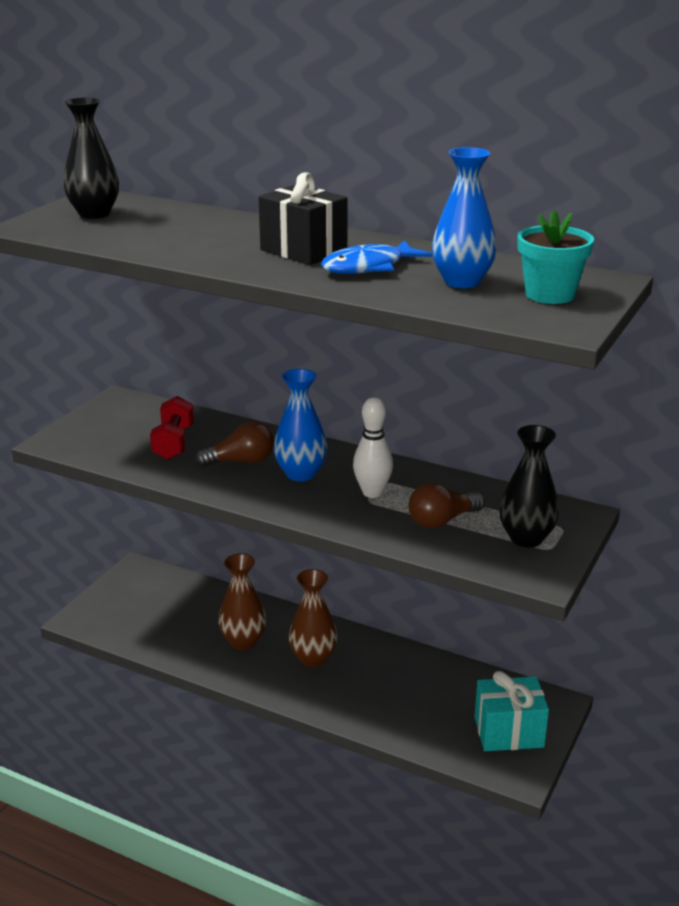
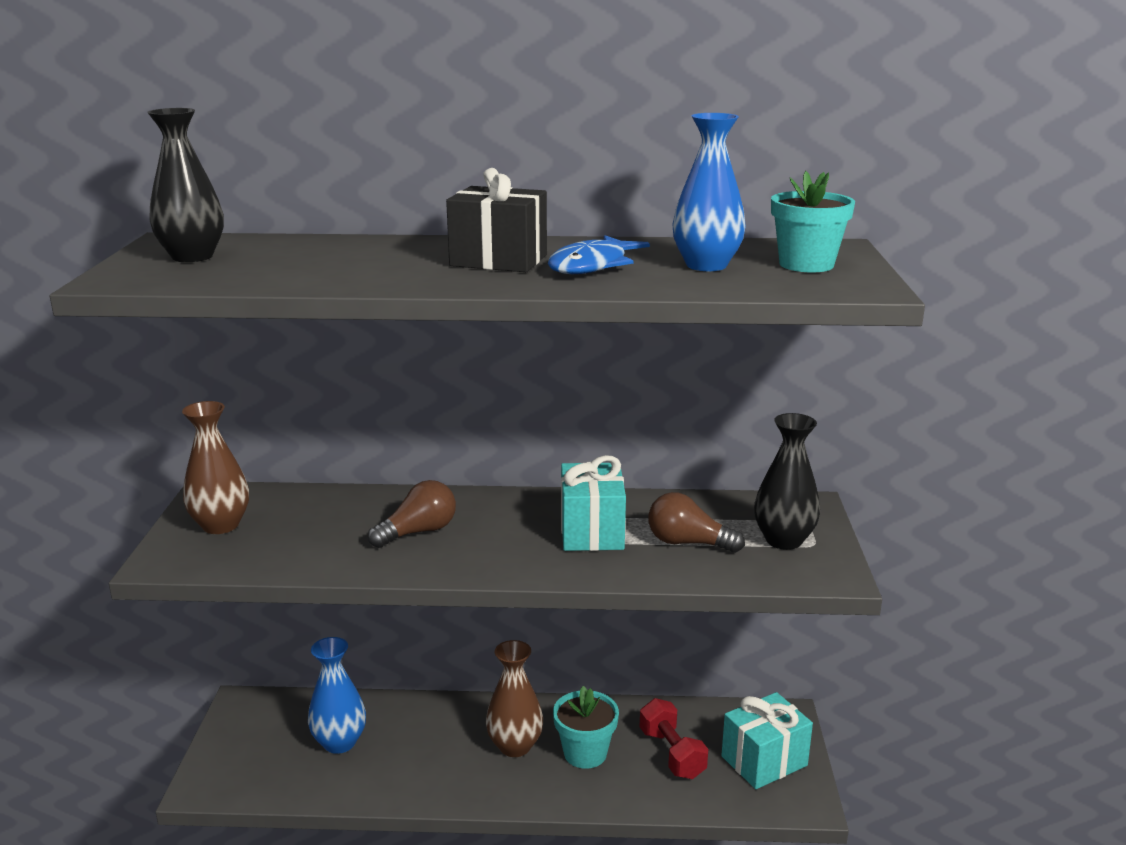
camera: 25 degrees left, 5 degrees down
red dumbbell [150,396,194,460] -> red dumbbell moved to [640,698,708,779]
brown vase [218,553,266,650] -> brown vase moved to [182,401,249,534]
blue vase [274,369,327,481] -> blue vase moved to [308,637,366,754]
white bowling pin [353,397,393,498] -> turquoise gift [561,455,626,551]
brown light bulb [409,482,485,529] -> brown light bulb turned 75 degrees clockwise [648,492,745,553]
none -> turquoise flower pot [553,686,619,769]

